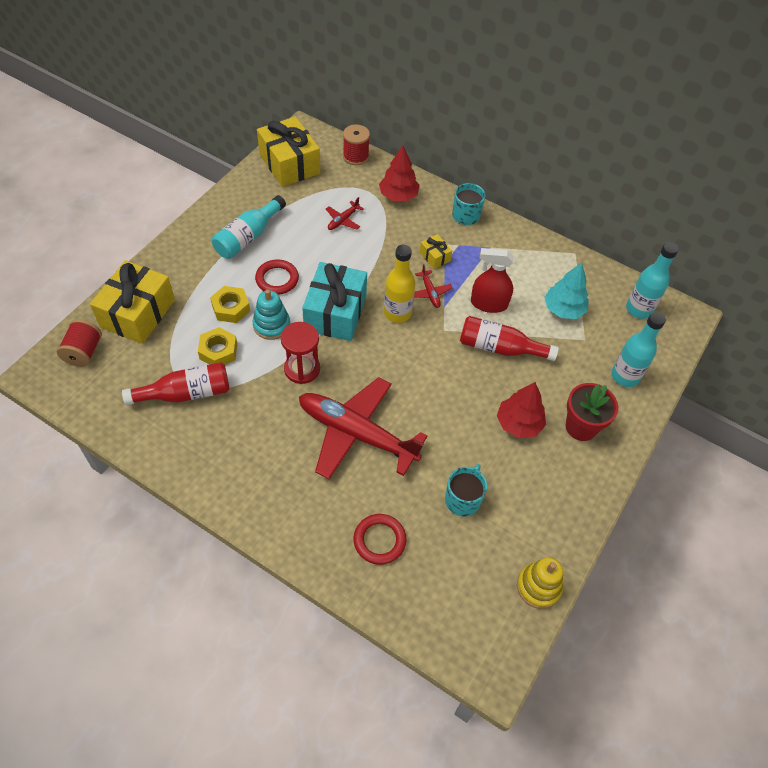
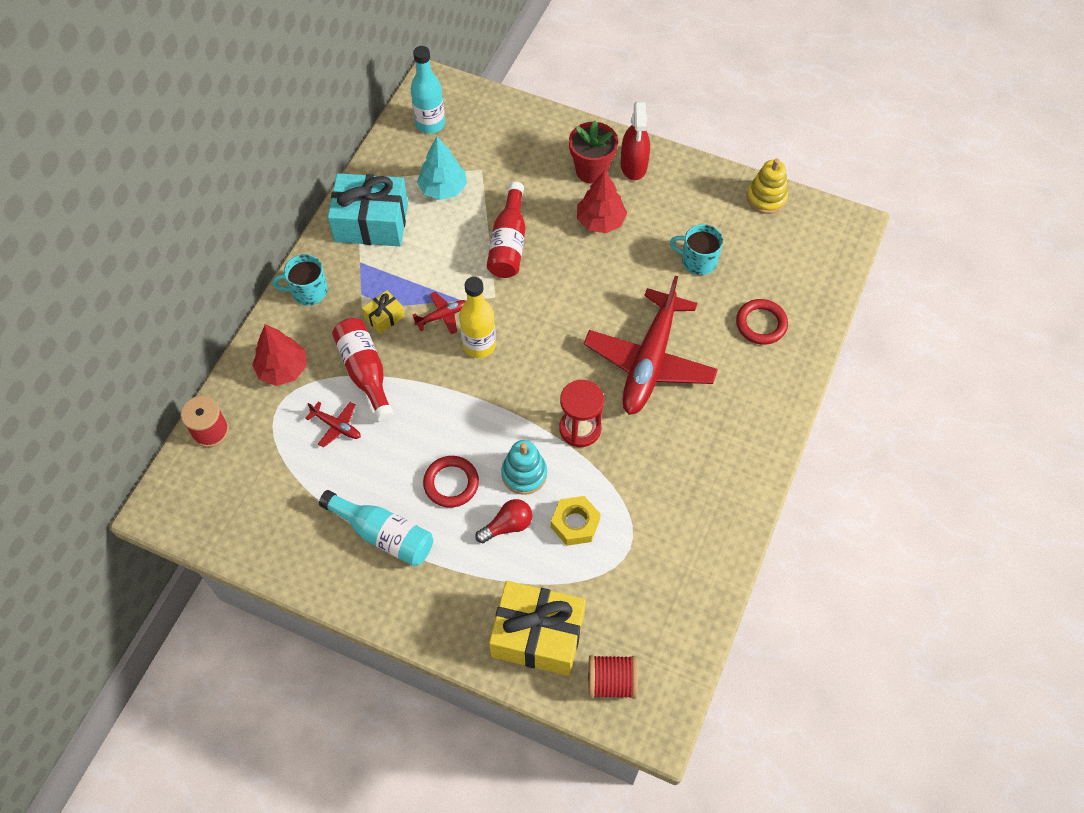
camera: 95 degrees left, 5 degrees up
red bottle [122,362,230,405] -> red bottle moved to [332,318,394,422]
yellow nut [210,286,250,323] -> red light bulb [475,499,532,543]
yellow gift [257,116,320,187] -> none
turquoise gift [302,262,367,341] -> turquoise gift moved to [328,173,408,246]
red spray bottle [471,248,514,313] -> red spray bottle moved to [621,102,650,180]
turquoise bottle [611,312,666,387] -> none

